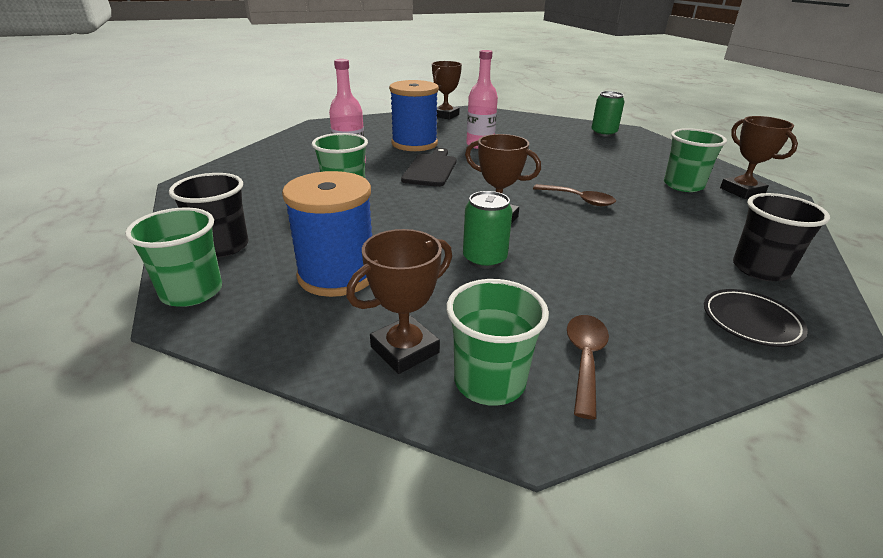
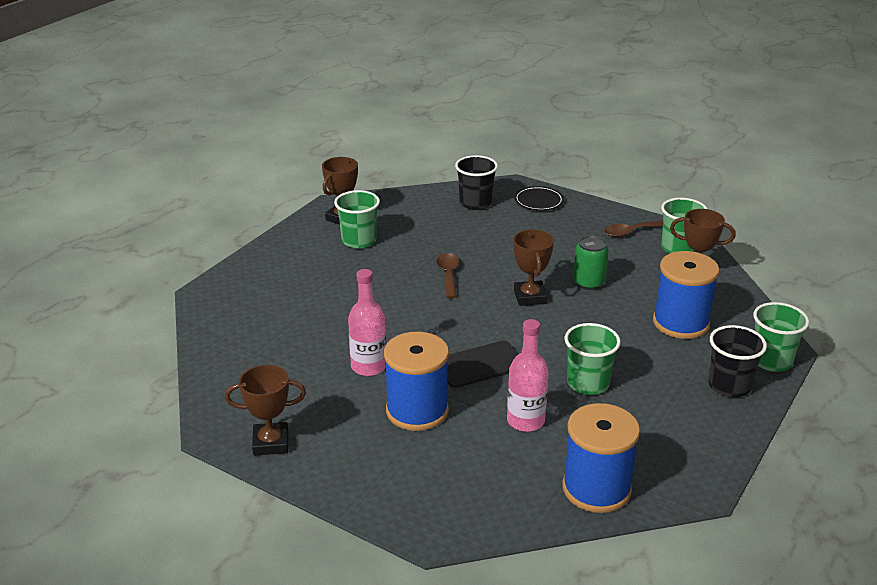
camera: 125 degrees left, 0 degrees up
green can [591,91,625,137] -> none
none -> blue spool [562,403,640,513]

